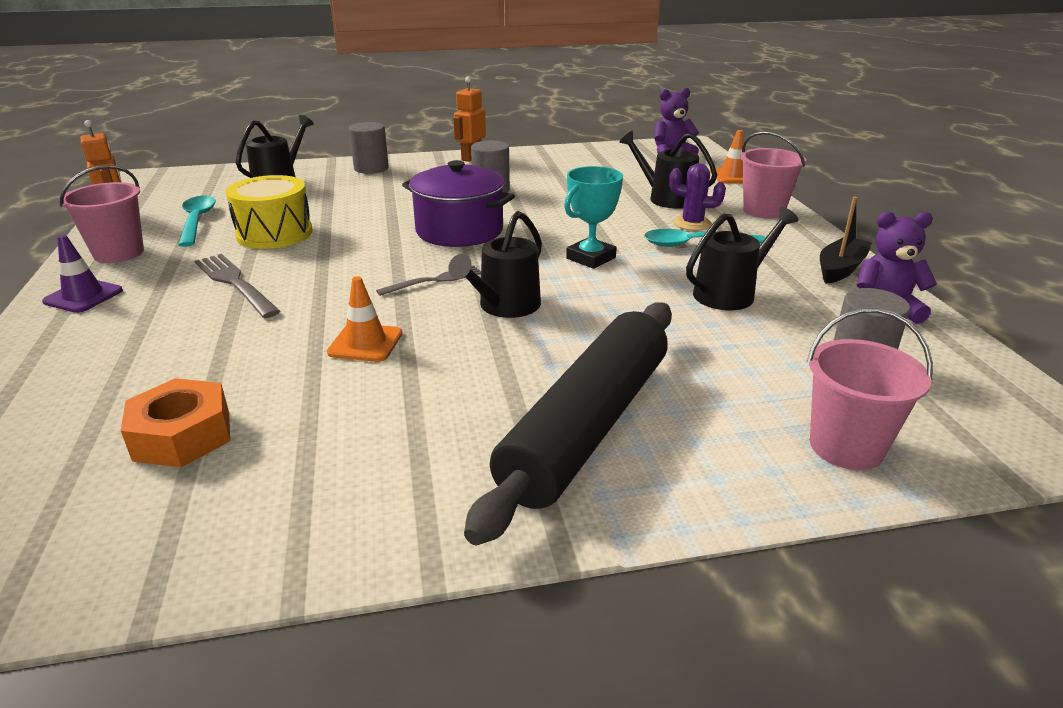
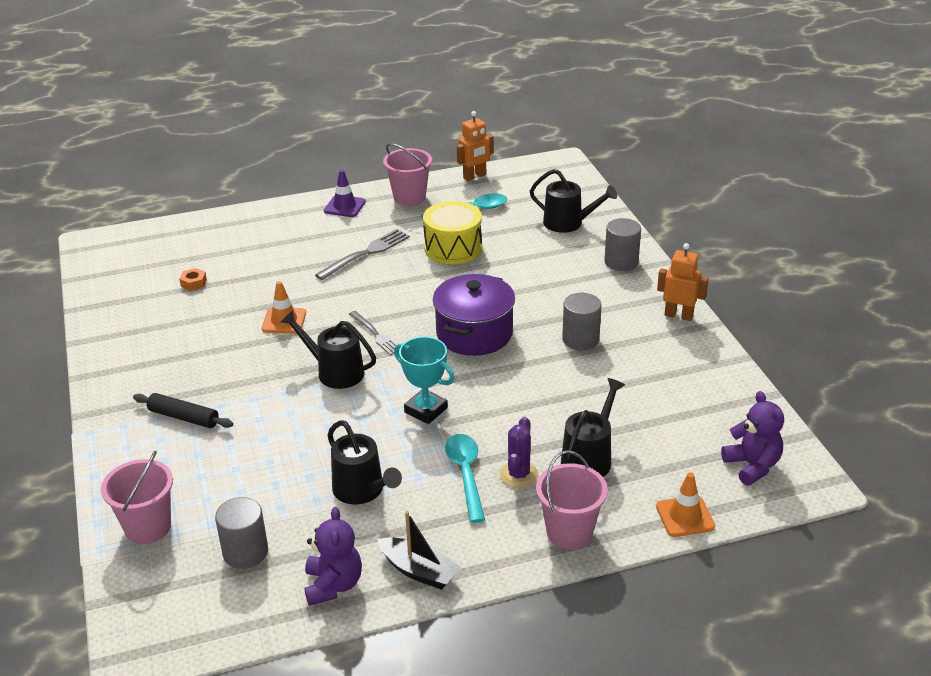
camera: 85 degrees right, 5 degrees up
orange nut [121,378,230,467] -> orange nut [179,268,207,291], size x0.51
black rolling pin [464,302,672,546] -> black rolling pin [133,393,233,428], size x0.46

